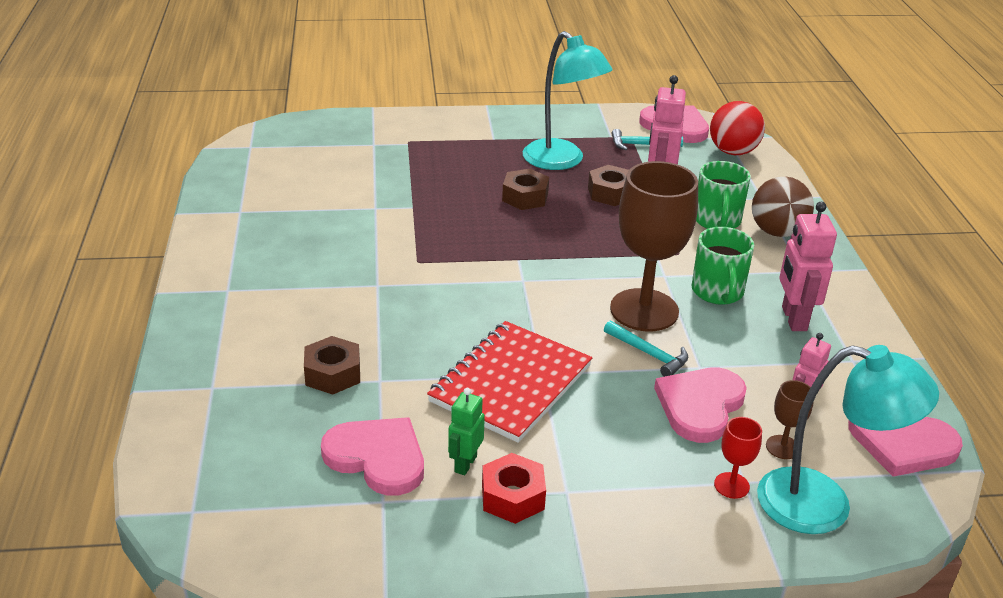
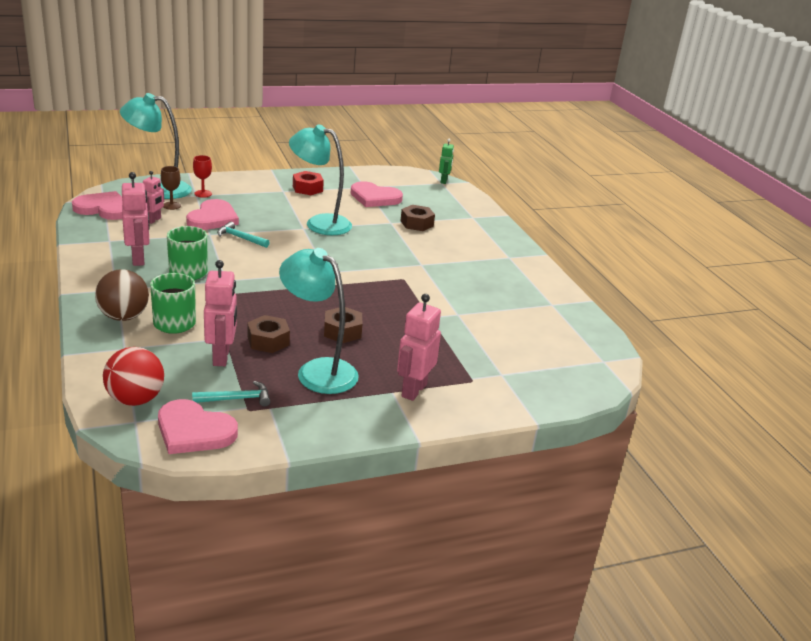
camera: 165 degrees right, 5 degrees down
red notebook [427,321,592,443] -> turquoise lamp [289,124,352,235]
green robot [448,388,485,475] -> green robot moved to [439,139,454,184]
brown goblet [610,161,698,331] -> none
none -> pink robot [397,294,441,401]

